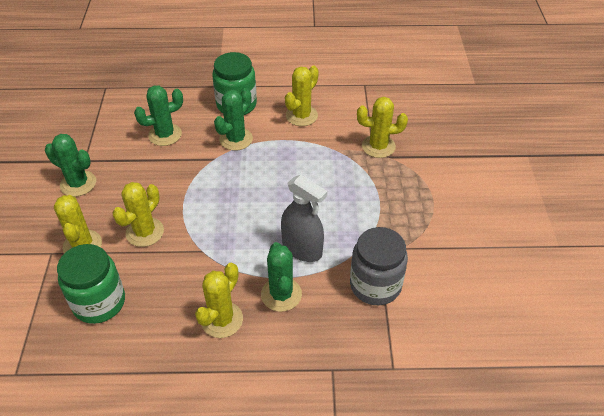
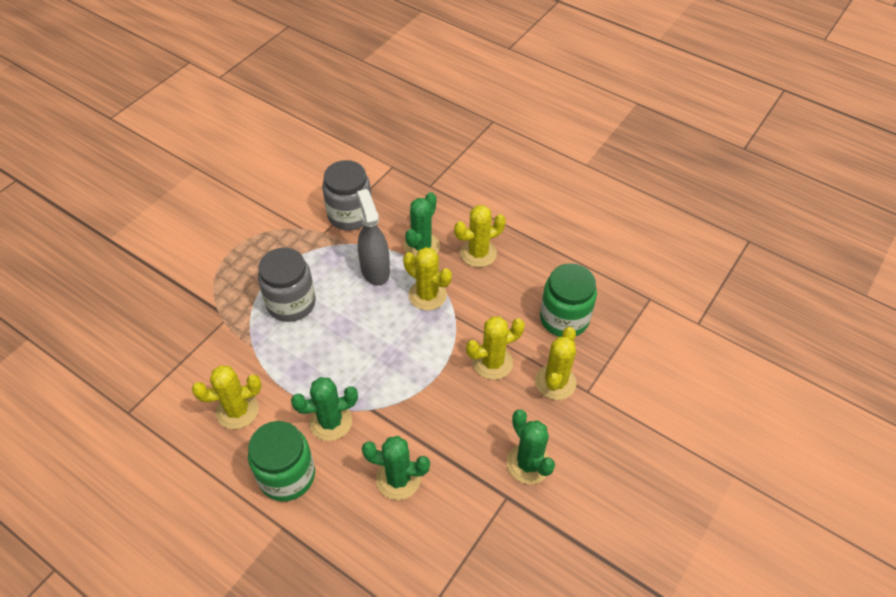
camera: 145 degrees left, 5 degrees up
yellow cactus [357,97,408,158] -> yellow cactus moved to [403,247,452,310]
none -> grey jar [258,248,316,322]

